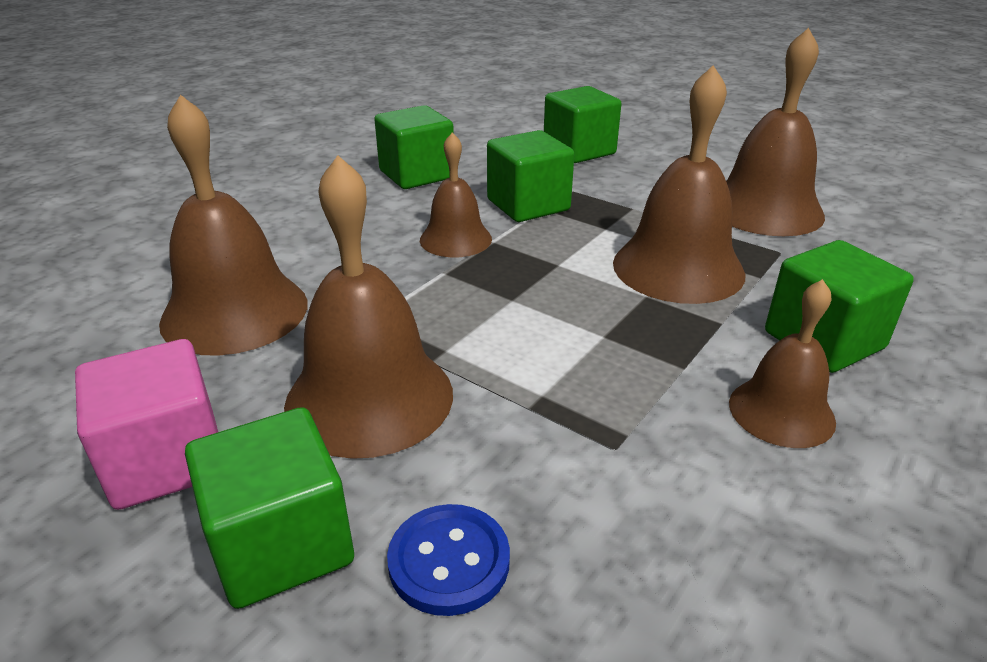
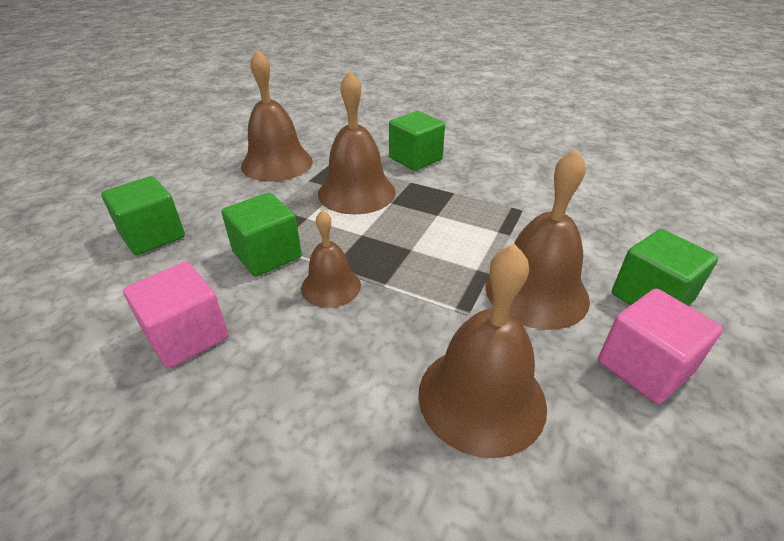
camera: 100 degrees left, 5 degrees up
green cube [374,105,454,189] -> pink cube [123,262,229,369]
blue button [387,504,510,616] -> none
brown bell [729,279,836,448] -> none

